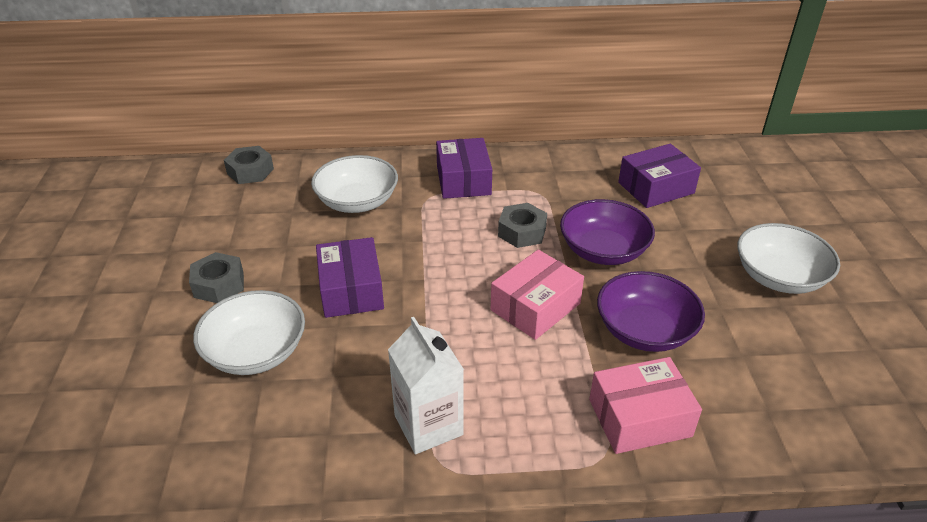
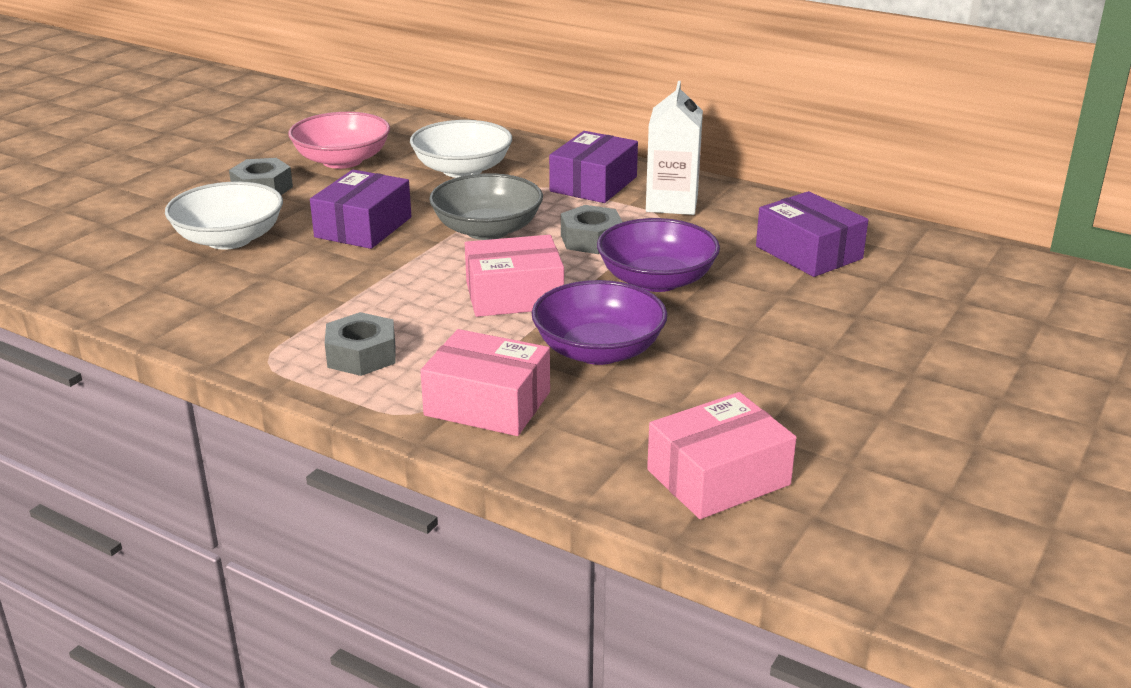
camera: 35 degrees right, 10 degrees down
grey nut [224,146,274,184] -> grey nut moved to [325,312,396,376]
white carton [388,317,464,454] -> white carton moved to [646,81,703,215]
purple box [618,144,701,208] -> purple box turned 45 degrees clockwise [756,191,868,277]
white bowl [737,223,840,294] -> none
none -> pink bowl [288,112,390,169]
none -> grey bowl [429,173,543,240]
none -> pink box [647,392,796,519]

